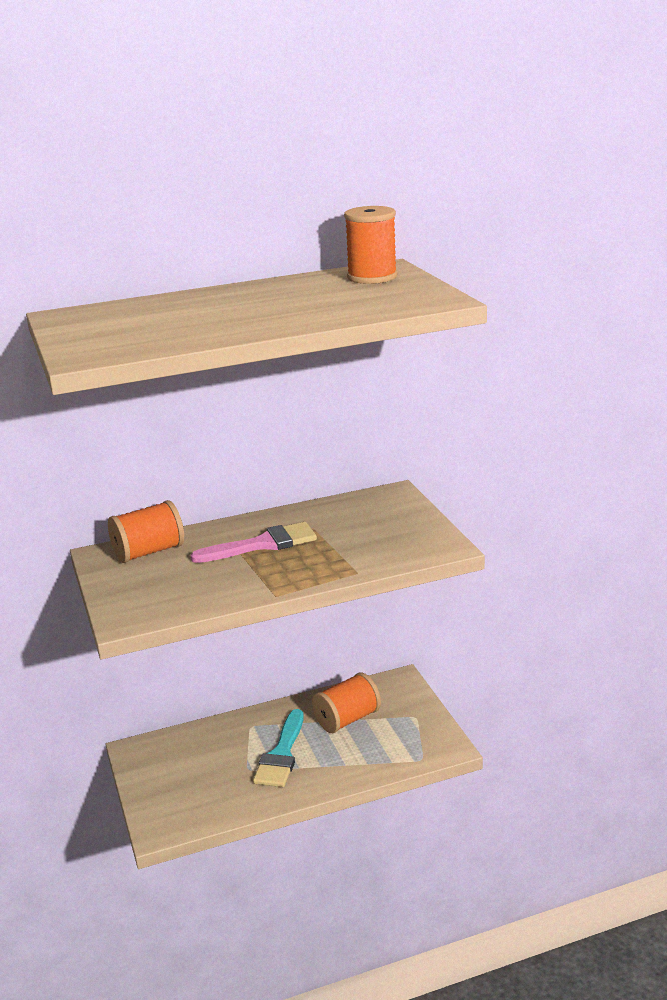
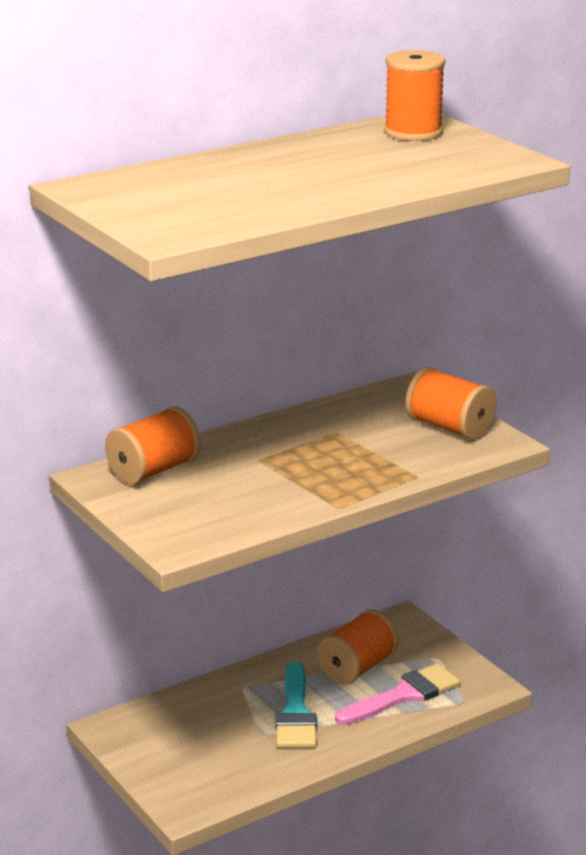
camera: 15 degrees left, 0 degrees up
pink brush [190,522,317,563] -> pink brush moved to [335,663,460,725]
none -> orange spool [405,367,497,440]

